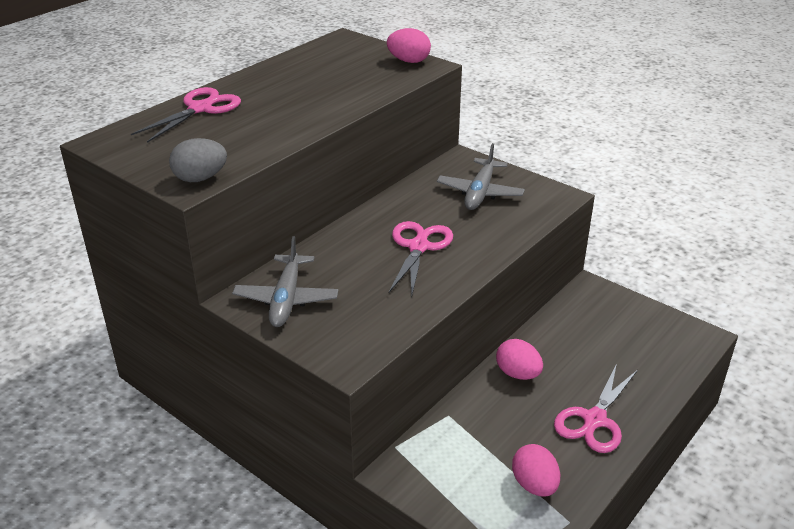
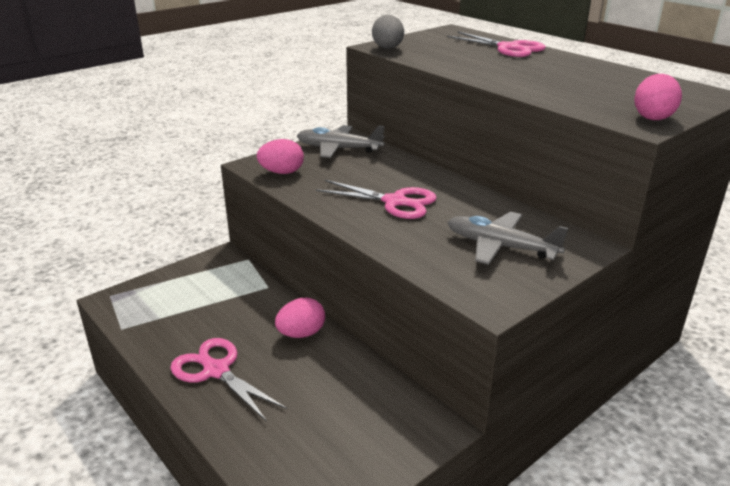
camera: 100 degrees right, 5 degrees down
pink egg [512,444,560,496] -> pink egg moved to [257,139,304,174]

